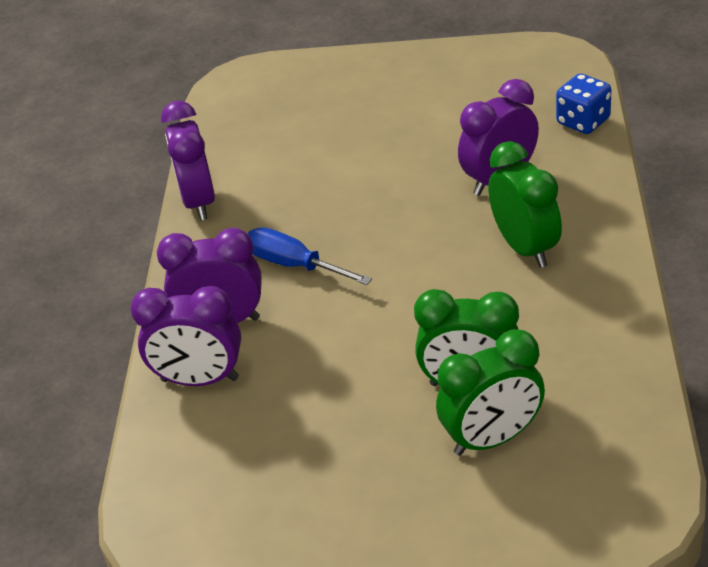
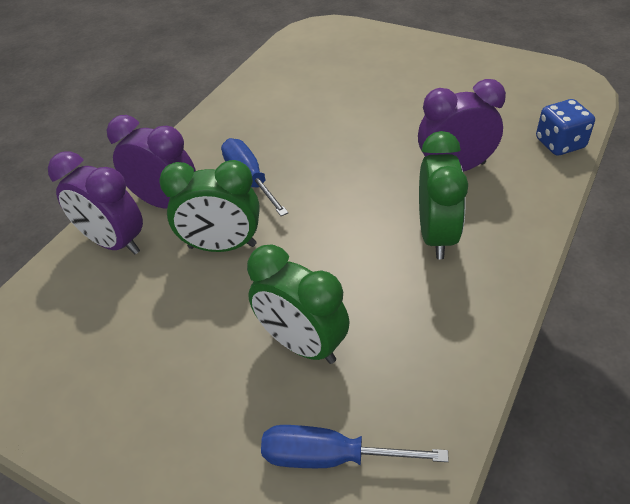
camera: 25 degrees right, 5 degrees up
purple clock [161,101,215,220] -> none
green clock [436,329,545,456] -> green clock moved to [159,160,260,252]
none -> blue screwdriver [261,425,449,468]

